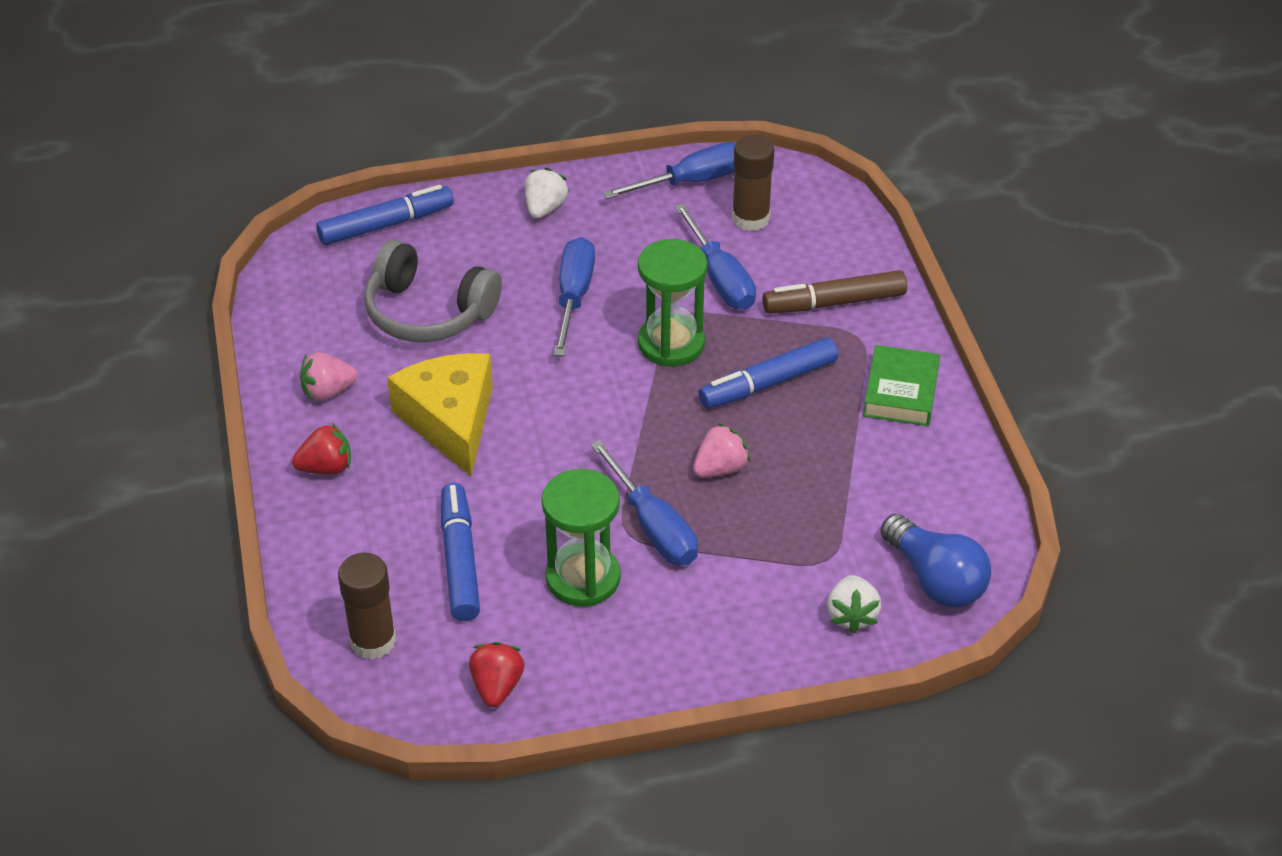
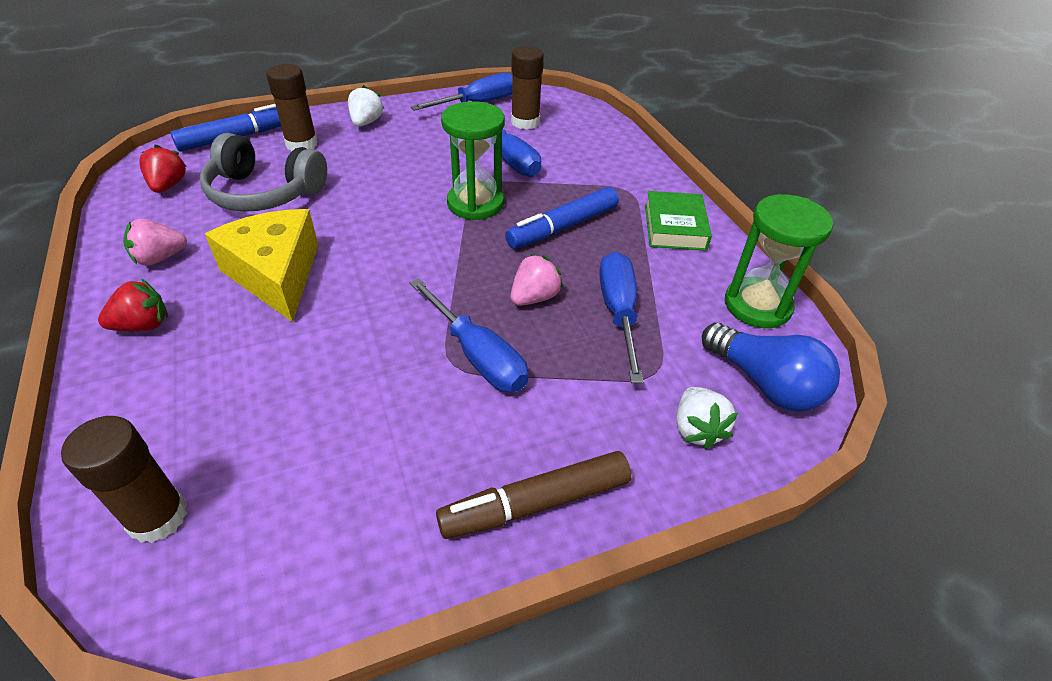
camera: 10 degrees left, 0 degrees up
blue marker [441,483,480,621] -> none
red strawberry [469,642,525,707] -> red strawberry moved to [139,144,187,193]
green hourglass [542,469,621,607] -> green hourglass moved to [725,194,833,328]
blue screwdriver [554,237,595,356] -> blue screwdriver moved to [599,252,644,383]
brown marker [763,270,907,314] -> brown marker moved to [436,451,631,539]
none -> brown glue stick [266,64,318,151]

